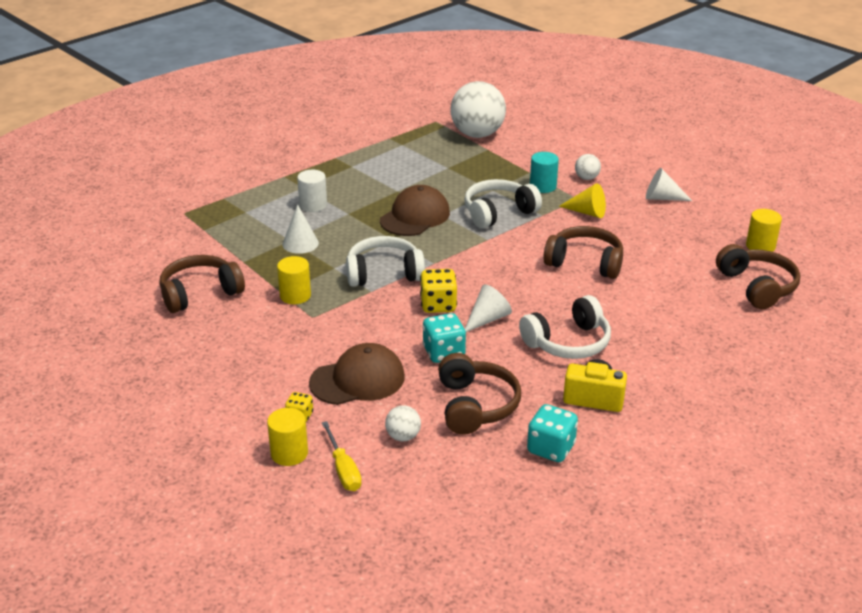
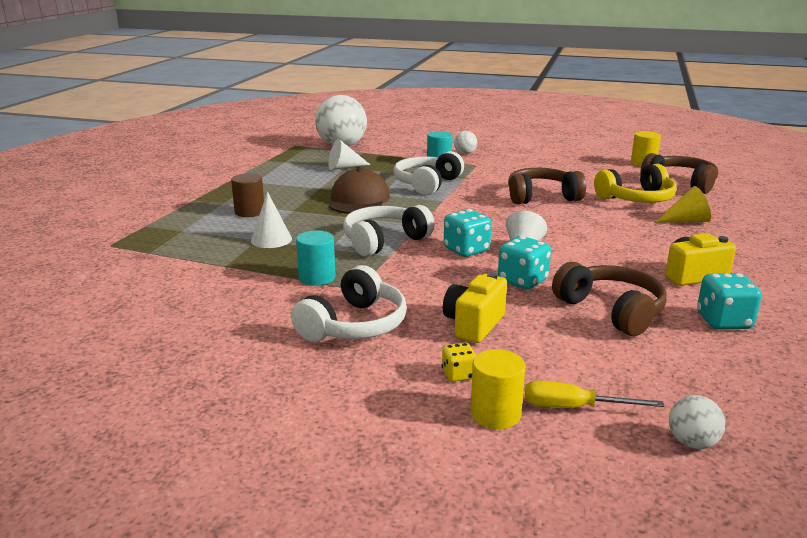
camera: 30 degrees left, 10 degrees down
brown headphones [159,255,245,313] -> none
yellow cylinder [277,256,311,304] -> turquoise cylinder [296,230,336,286]
white cylinder [297,170,327,212] -> brown cylinder [231,173,264,217]
brown cap [309,343,405,405] -> yellow camera [443,272,507,343]
yellow screwdriver [322,421,362,491] -> yellow screwdriver turned 150 degrees clockwise [525,381,664,408]
white ball [385,406,421,441] -> white ball moved to [669,395,725,449]
yellow dice [420,269,457,313] -> turquoise dice [444,209,492,257]
white headphones [519,295,611,359] -> white headphones moved to [291,265,407,342]
yellow cone [559,183,606,218] -> yellow cone moved to [656,186,711,222]
white cone [646,168,692,201] -> white cone moved to [328,139,370,170]
none -> yellow headphones [594,164,676,203]

